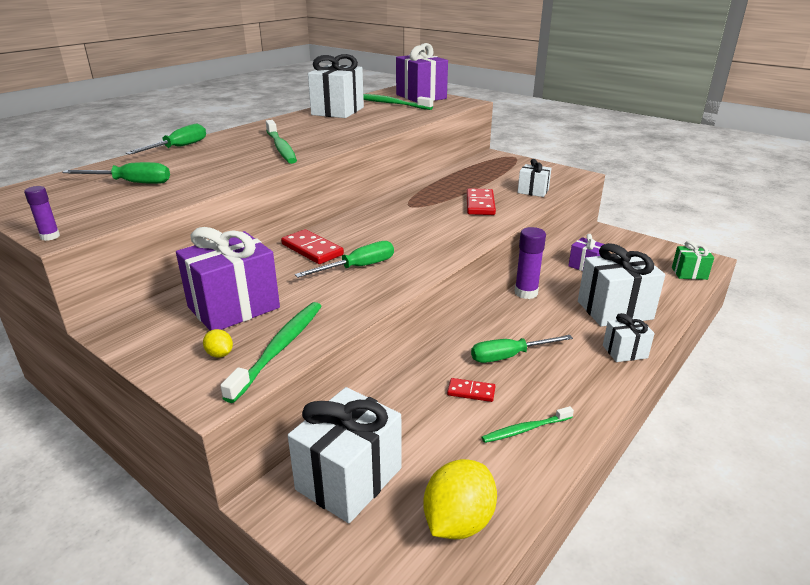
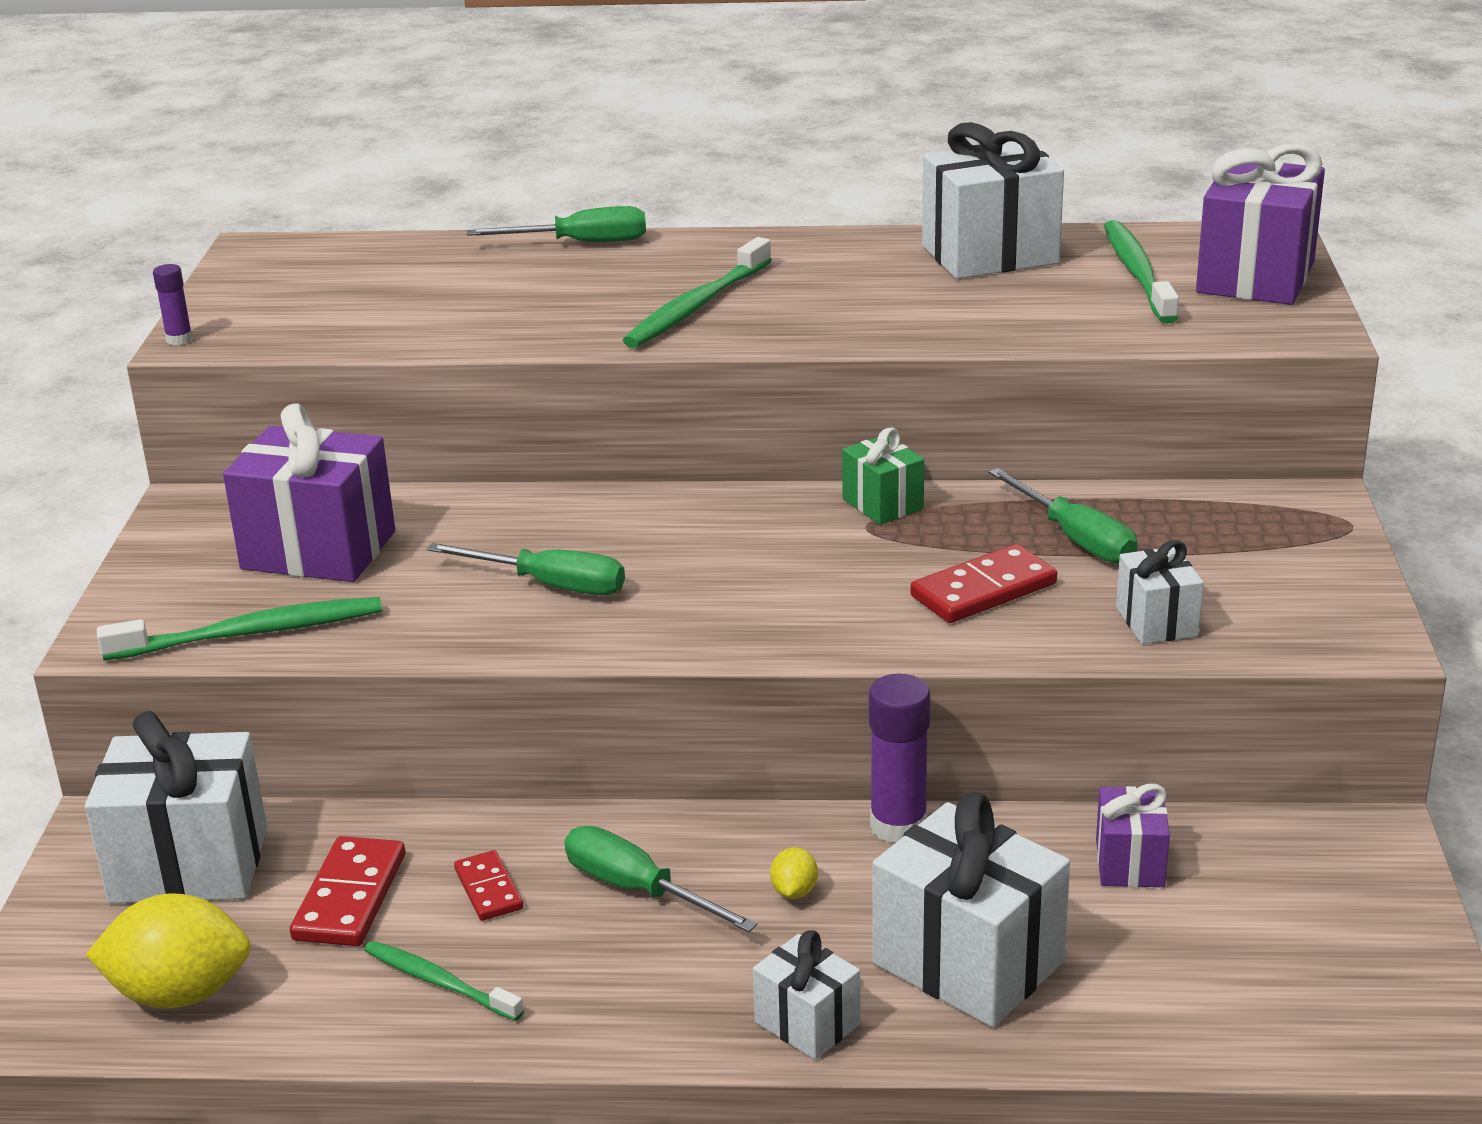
camera: 55 degrees right, 0 degrees up
green screwdriver [62,162,170,184] -> green screwdriver moved to [988,468,1137,564]
yellow lemon [203,329,233,358] -> yellow lemon moved to [770,847,818,899]
red domino [281,229,344,264] -> red domino moved to [290,836,405,946]
green gift [672,241,714,280] -> green gift moved to [842,427,924,524]

